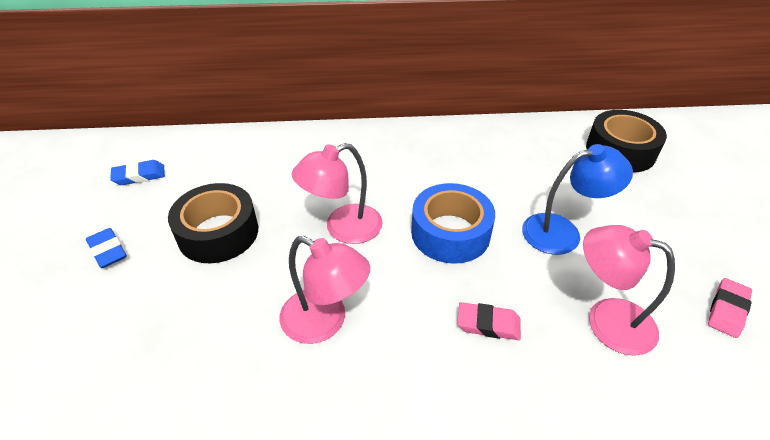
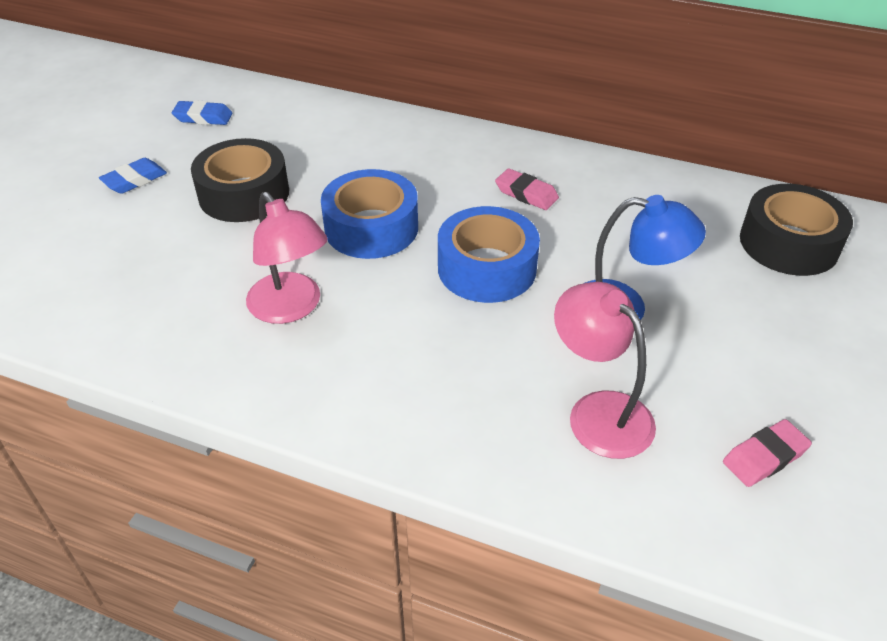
camera: 25 degrees right, 0 degrees up
blue eraser [86,228,127,268] -> blue eraser turned 60 degrees clockwise [99,158,167,194]
pink lamp [292,143,383,244] -> blue tape [321,169,418,259]
pink eraser [457,302,521,340] -> pink eraser moved to [495,168,559,210]

